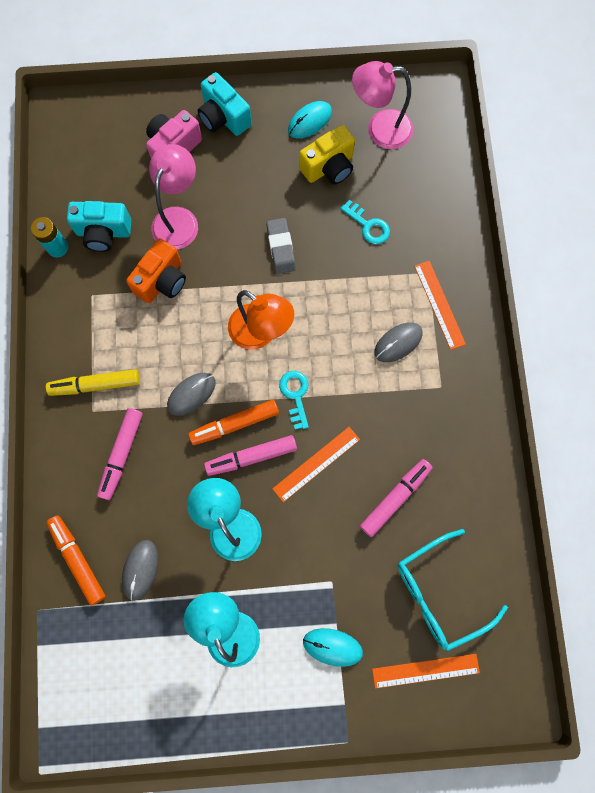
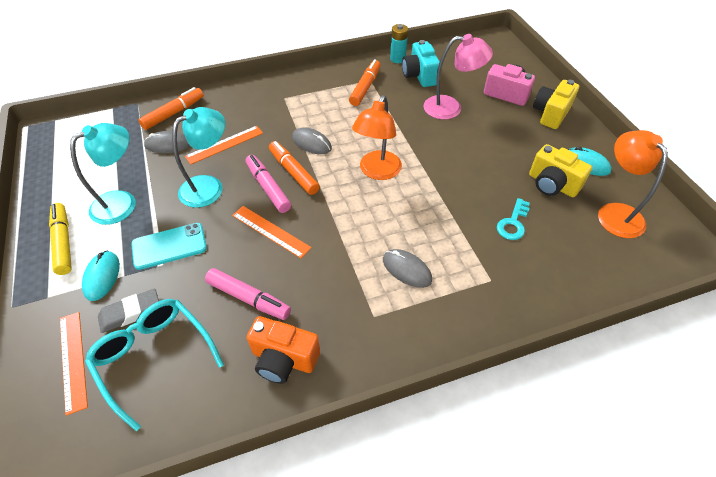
camera: 75 degrees right, 25 degrees down
yellow marker [46,369,140,396] -> yellow marker moved to [49,203,72,275]
pink marker [97,408,143,500] -> none
orange camera [126,238,186,303] -> orange camera moved to [247,316,320,384]
turquoise camera [198,72,252,136] -> yellow camera [533,80,579,129]
grey eraser [266,218,296,274] -> grey eraser moved to [98,289,159,333]
turquoise key [279,371,309,430] -> none
pink lamp [352,61,413,149] -> orange lamp [598,130,668,238]
orange ruler [414,261,466,350] -> orange ruler moved to [185,126,263,165]
none -> turquoise phone [131,223,207,270]
none -> orange marker [349,59,381,106]

